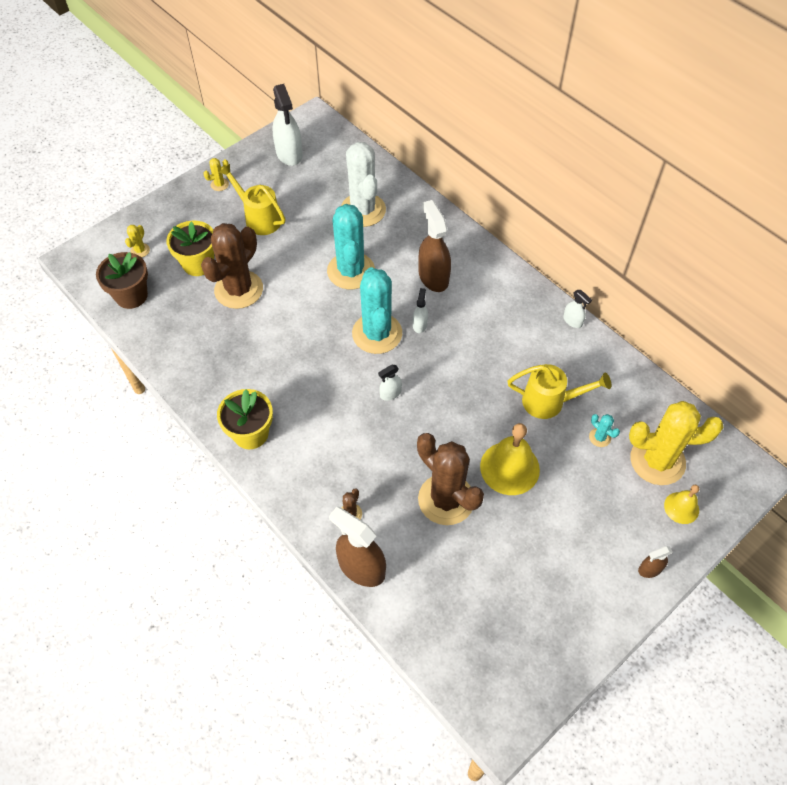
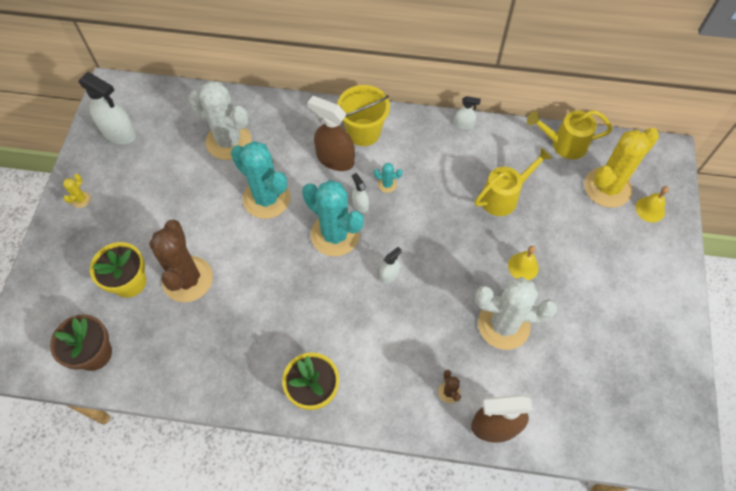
camera: 40 degrees left, 5 degrees up
yellow cactus [125,225,150,258] -> none
yellow watering can [218,164,285,235] -> yellow watering can moved to [527,110,612,159]
white spray bottle [378,365,402,401] -> white spray bottle turned 150 degrees counterclockwise [380,247,402,283]
brown cactus [417,433,484,525] -> white cactus [475,277,557,350]
yellow bell [480,423,540,495] -> yellow bell [508,246,539,280], size x0.57
turquoise cactus [589,414,620,447] -> turquoise cactus moved to [374,163,402,193]
brown spray bottle [638,546,673,578] -> none
none -> yellow bucket [337,85,390,146]

